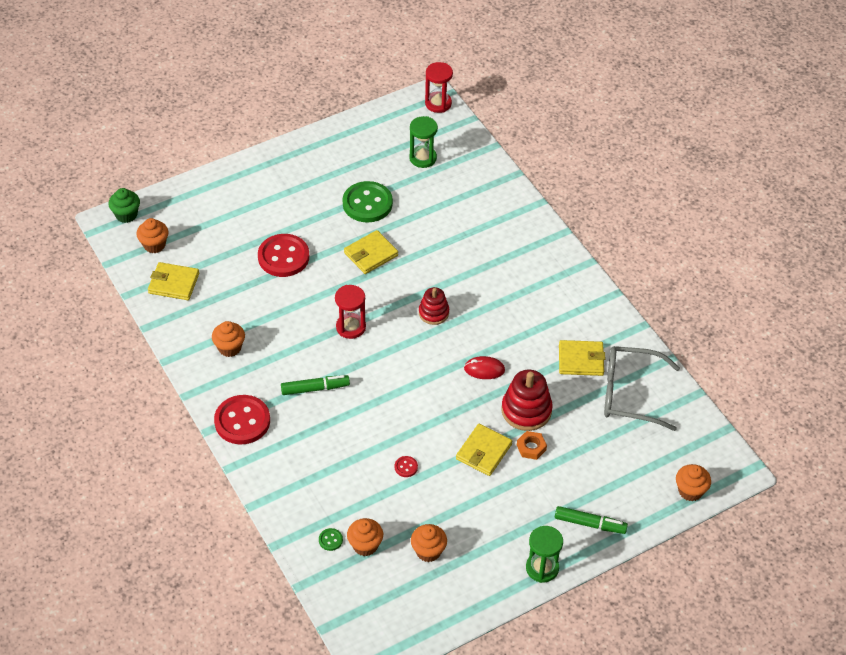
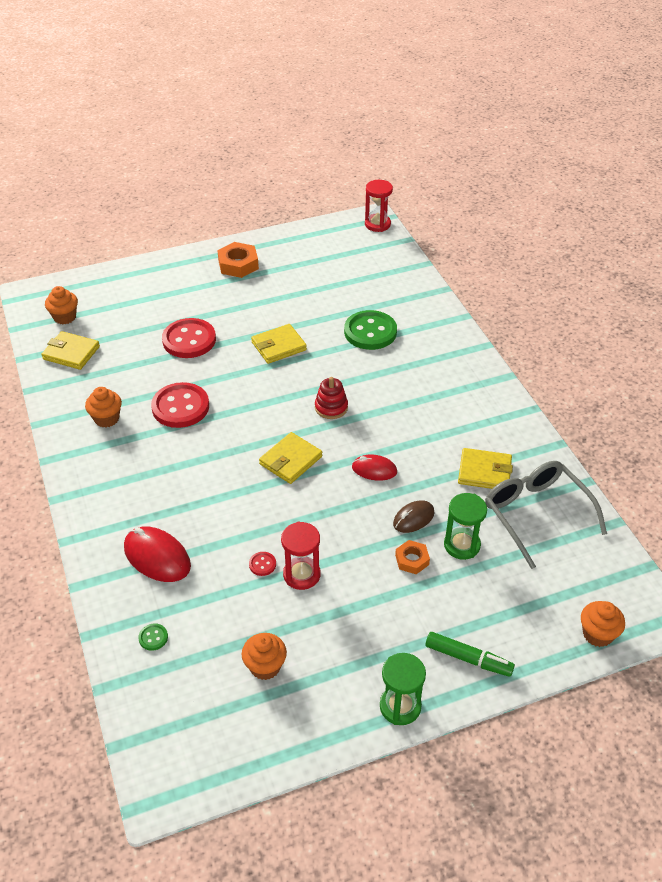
camera: 10 degrees right, 5 degrees down
green cupcake [108,188,140,223] -> none
red button [214,395,270,445] -> red button moved to [151,382,209,428]
green marker [281,375,350,395] -> none
red hourglass [335,285,366,339] -> red hourglass moved to [281,522,320,590]
green button [343,181,393,223] -> green button moved to [344,310,397,350]
orange cupcake [347,518,383,556] -> none
green hourglass [409,116,438,168] -> green hourglass moved to [444,493,487,560]
yellow wallet [456,424,512,476] -> yellow wallet moved to [259,432,322,484]
red stacking toy [502,370,553,431] -> brown mouse [393,500,435,533]
grey glasses [604,346,680,431] -> grey glasses turned 45 degrees clockwise [485,461,607,569]
none -> red mouse [124,527,191,582]
none -> orange nut [217,242,259,278]

